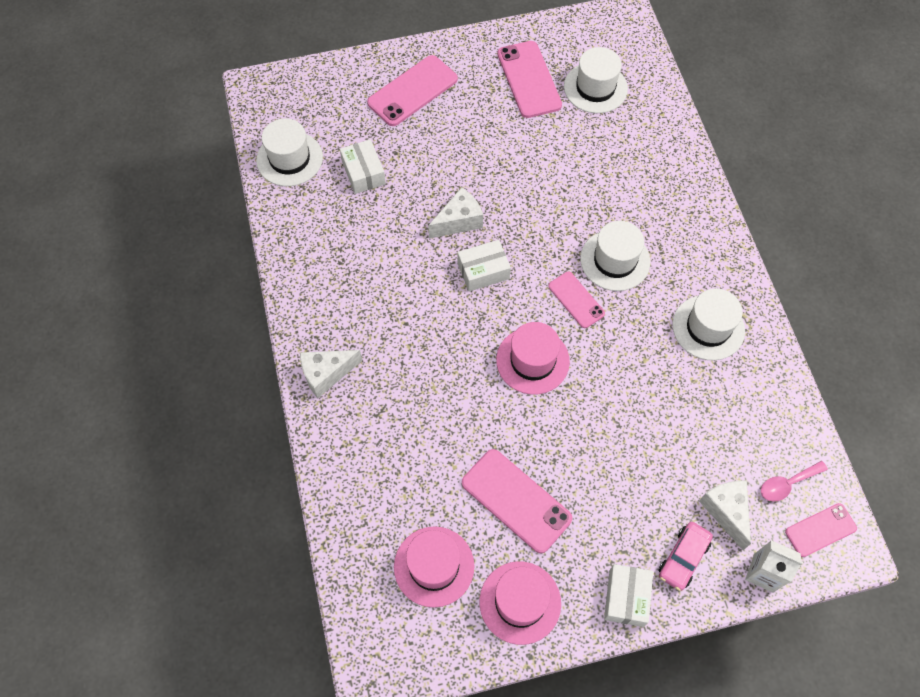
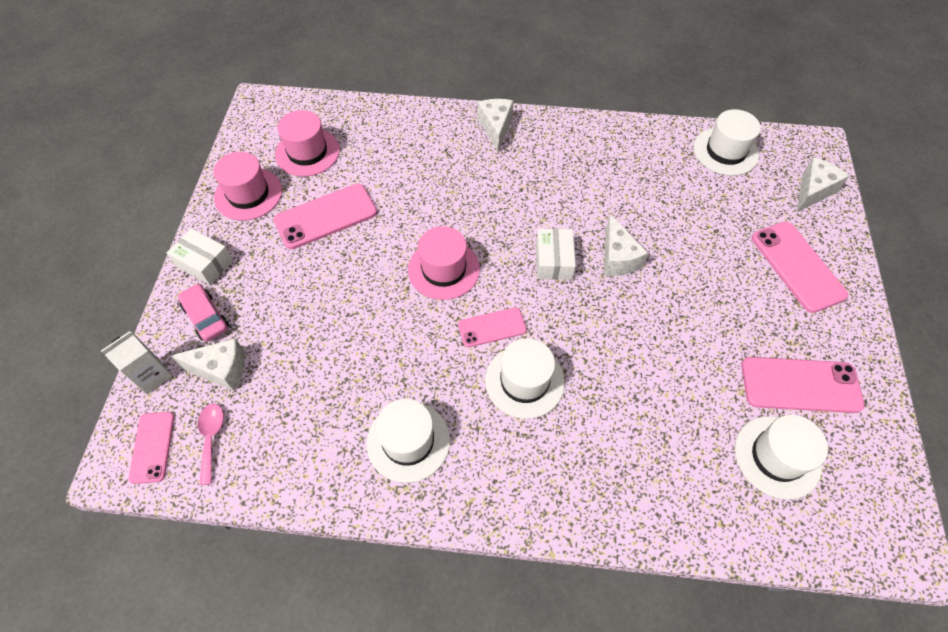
camera: 110 degrees right, 5 degrees down
white box [340,139,386,194] -> none
none -> white cheese [797,157,849,212]

